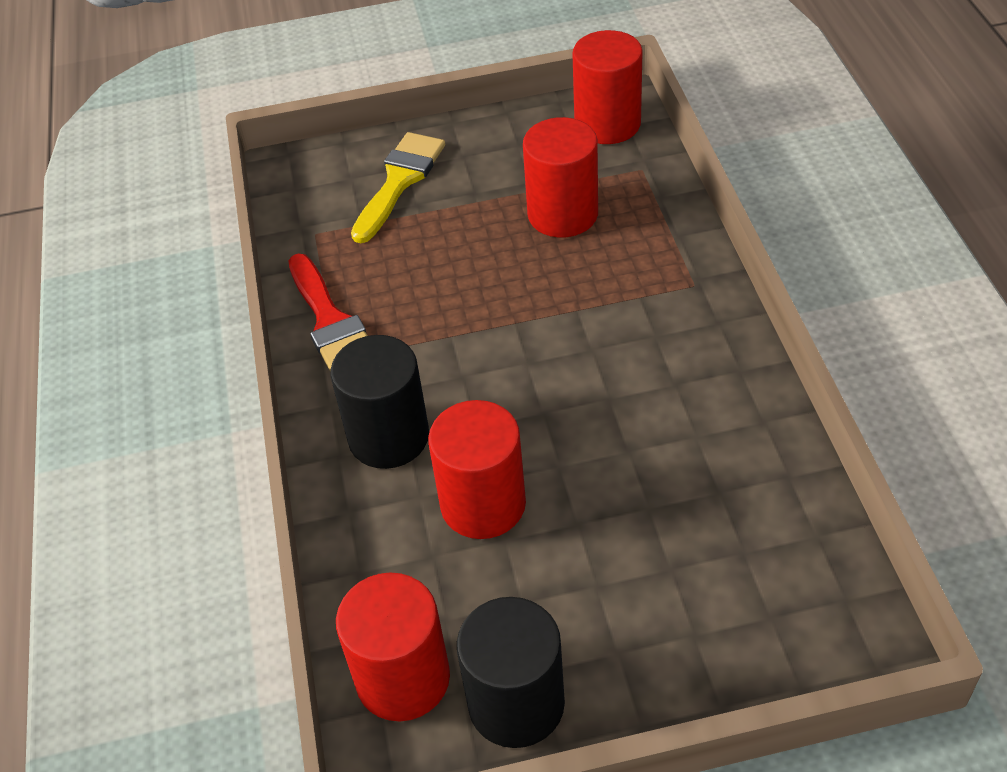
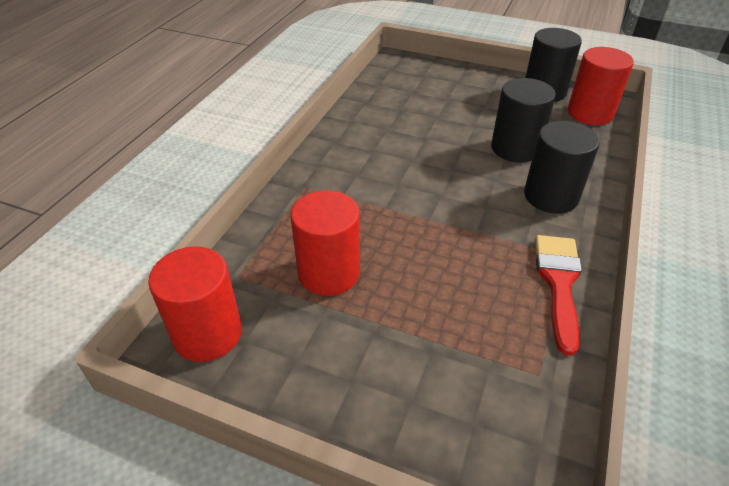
camera: 150 degrees left, 5 degrees down
yellow brush [351,132,445,243] -> none
red cylinder [428,400,526,539] -> black cylinder [491,78,556,162]

